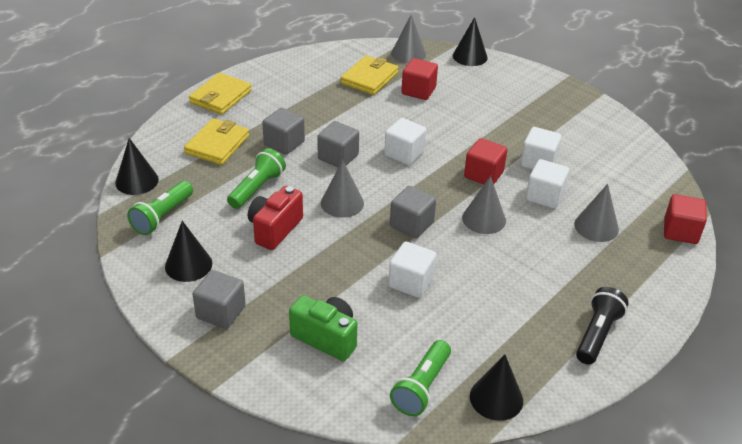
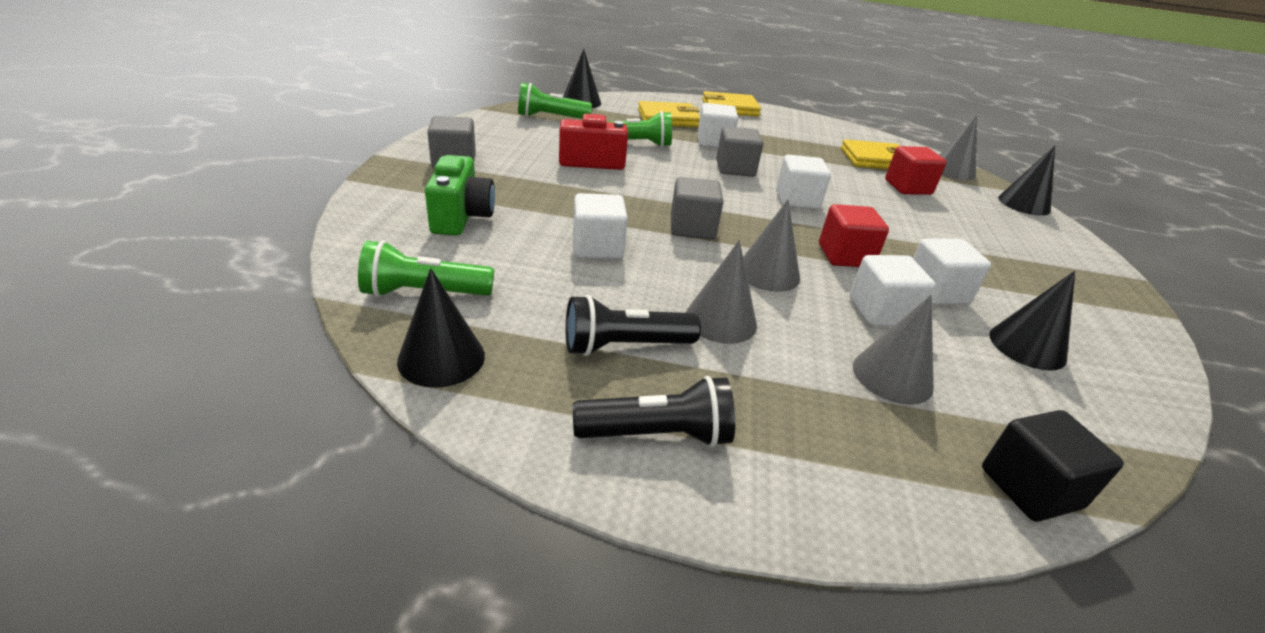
camera: 55 degrees right, 5 degrees down
black cone [165,221,212,282] -> black cone moved to [990,271,1075,371]
grey cube [262,108,305,155] -> white cube [697,103,738,148]
grey cone [321,160,364,217] -> grey cone moved to [686,240,757,344]
red cube [664,194,707,244] -> black cube [982,410,1124,522]
none -> black flashlight [565,295,701,356]

